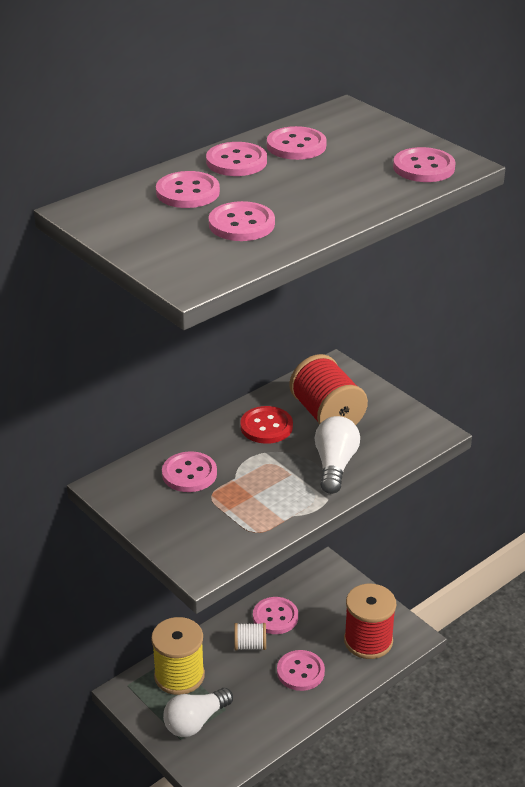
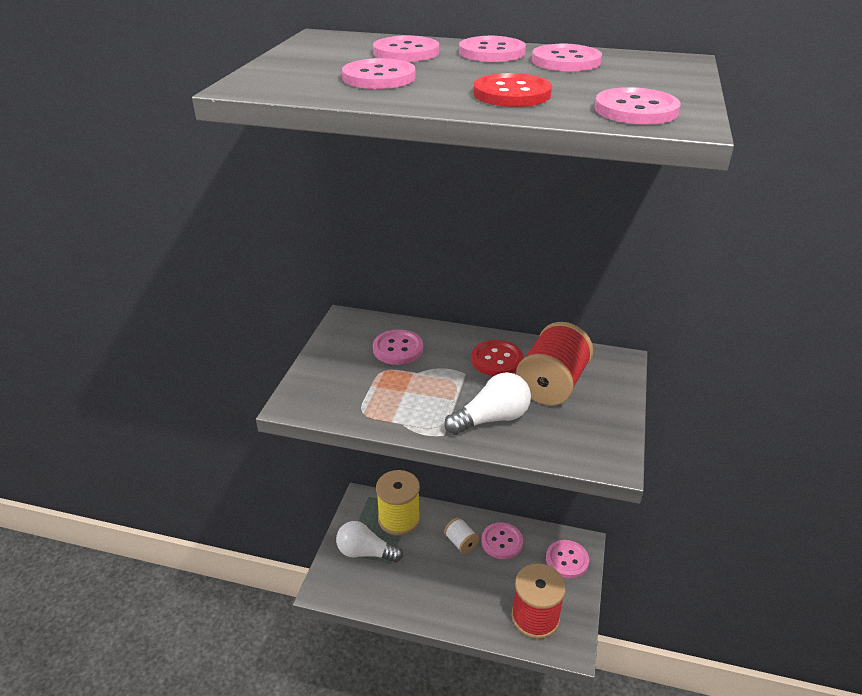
camera: 55 degrees right, 0 degrees up
pink button [277,650,325,691] -> pink button moved to [546,540,589,578]
none -> red button [473,73,552,107]

